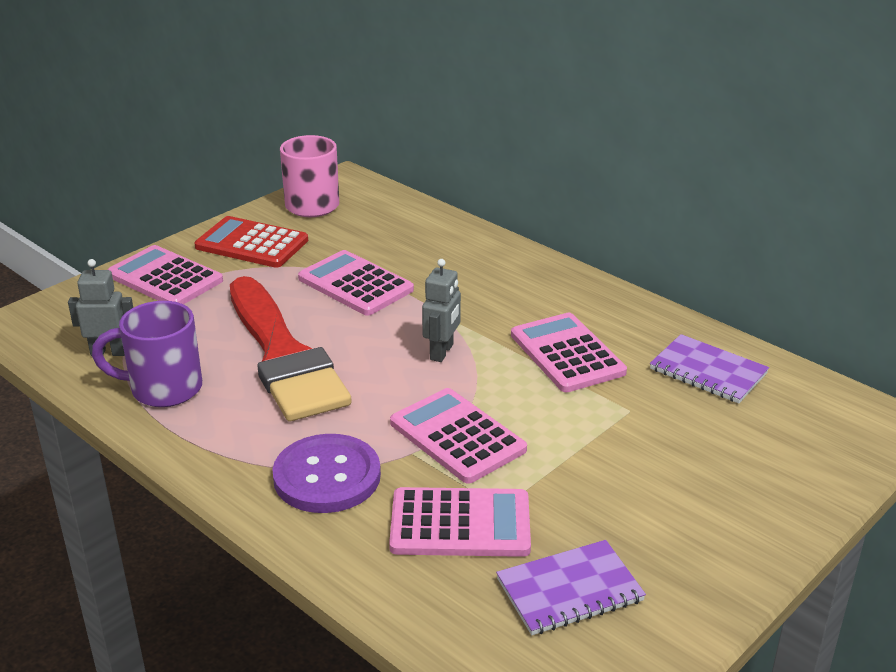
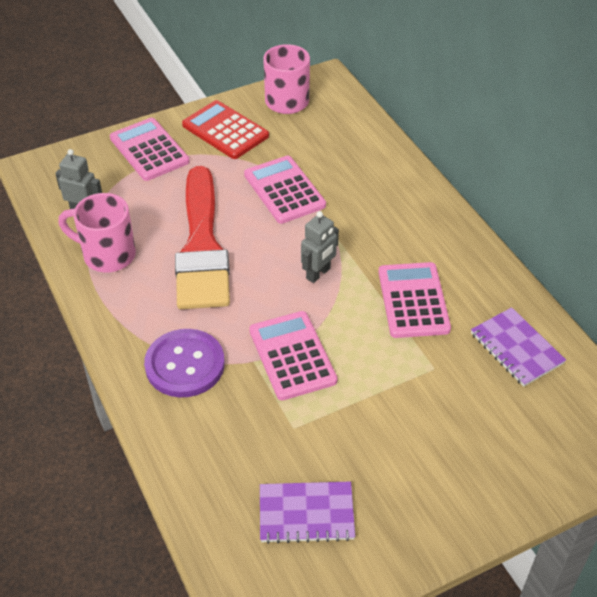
camera: 20 degrees right, 15 degrees up
purple mug [92,301,202,407] -> pink mug [58,193,136,272]
pink calculator [389,487,531,557] -> none

